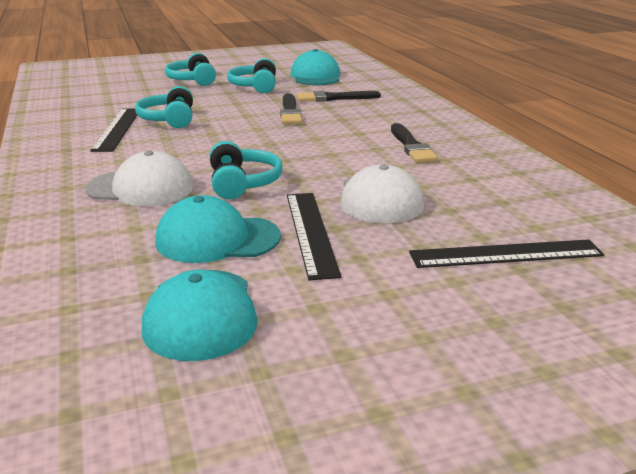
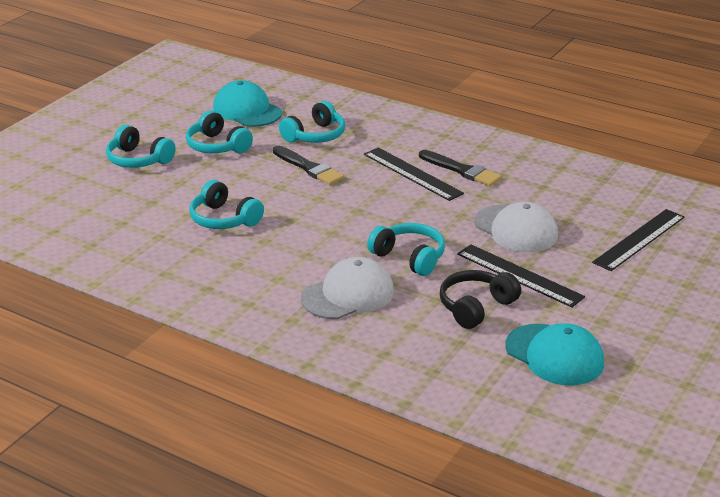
camera: 40 degrees left, 5 degrees up
black ruler [90,108,137,152] -> black ruler moved to [364,147,464,201]
turquoise cap [155,195,281,263] -> black headphones [440,270,521,329]
black brush [297,91,381,102] -> turquoise headphones [279,101,345,143]

